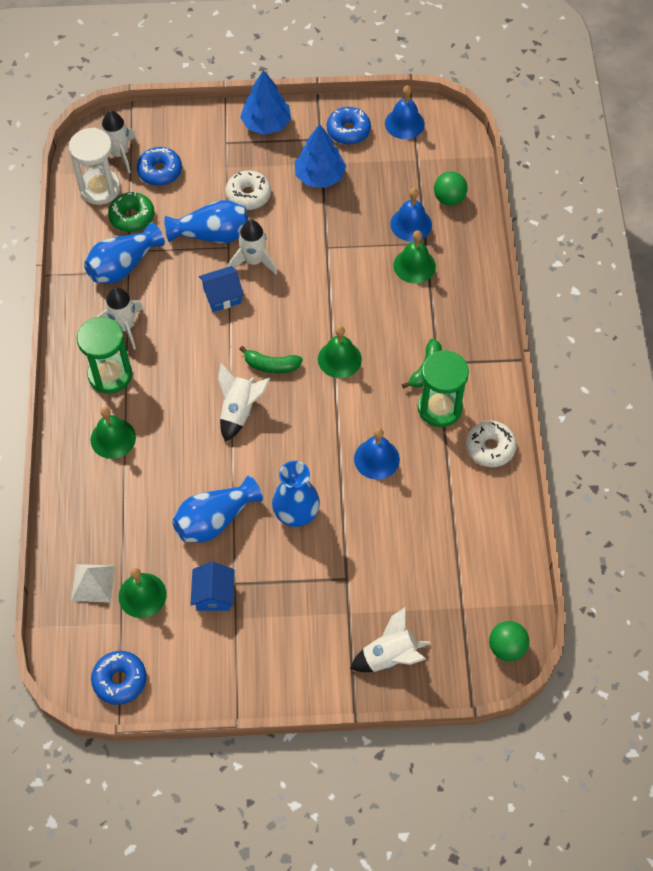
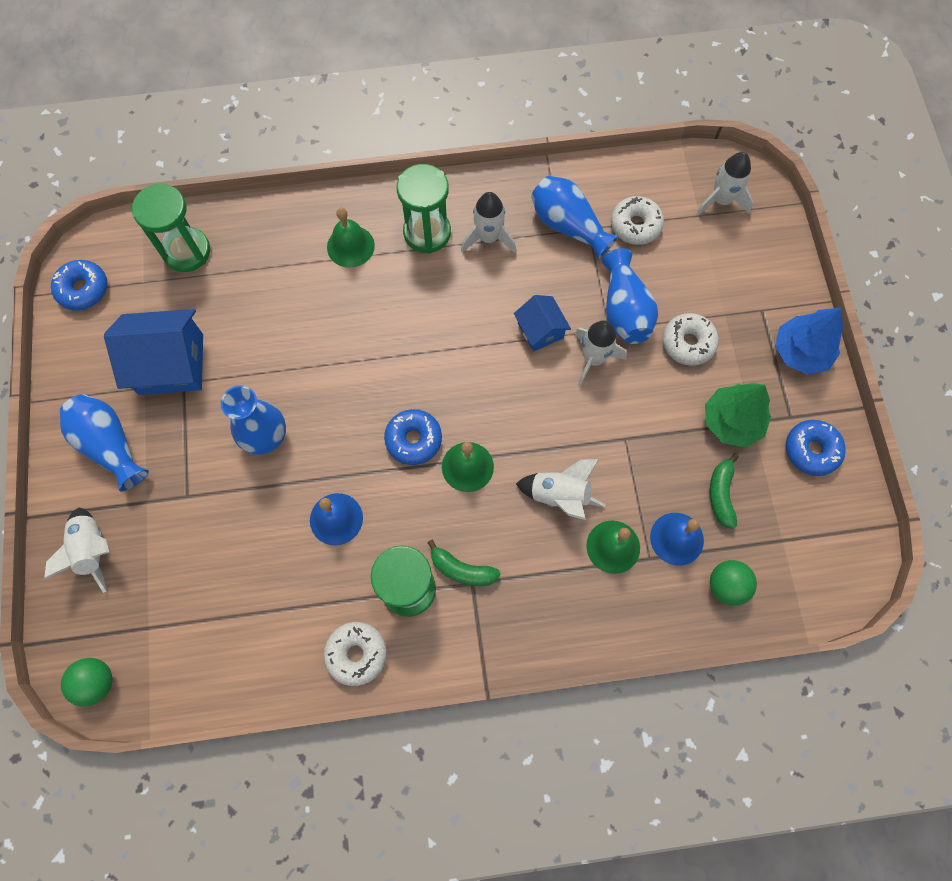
camera: 85 degrees right, 10 degrees up
white hourglass [69,127,121,205] -> none
white pyramid [71,564,115,603] -> green hourglass [132,183,210,272]
green donut [108,192,155,232] -> white donut [611,196,664,245]
green bell [119,568,167,618] -> none
blue donut [137,147,182,186] -> blue donut moved to [384,409,442,465]
blue vase [172,476,263,543] -> blue vase moved to [60,394,149,491]
blue house [190,562,235,611] -> blue house [104,309,203,395], size x1.78
white rocket [218,363,270,442] -> white rocket moved to [516,459,606,520]
green banana [239,346,303,373] -> green banana moved to [710,454,739,529]
blue tree [295,124,346,188] -> green tree [705,383,771,448]
blue bell [385,85,425,139] -> none

